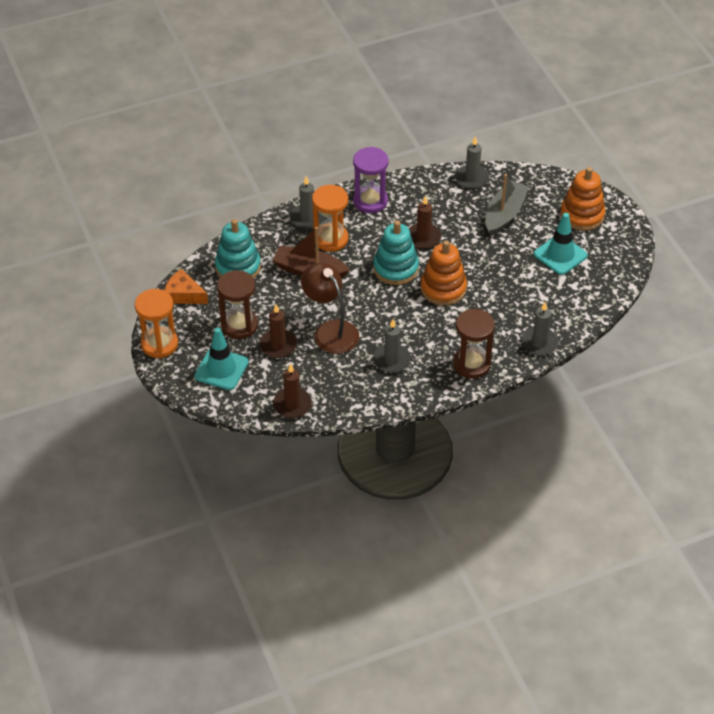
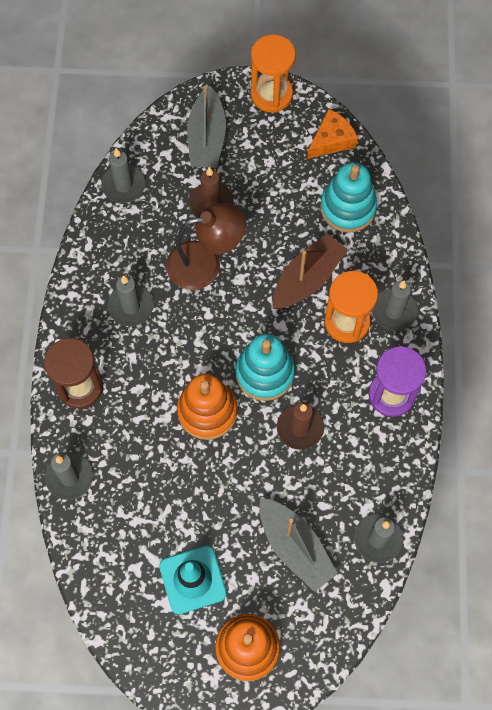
camera: 115 degrees right, 20 degrees up
turquoise traffic cone [194,328,248,390] -> grey boat [187,85,226,168]
brown hourglass [217,270,258,339] -> none
brown candle [273,364,312,418] -> grey candle [101,148,145,203]

